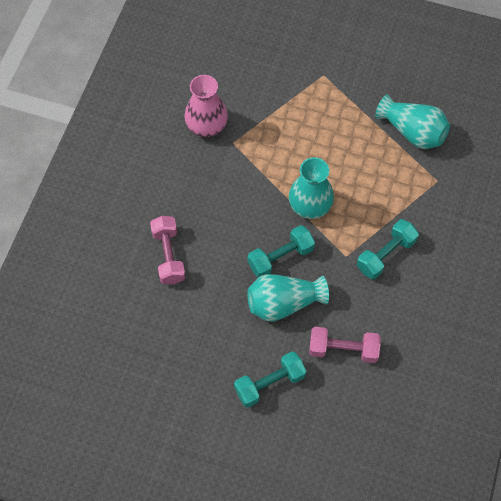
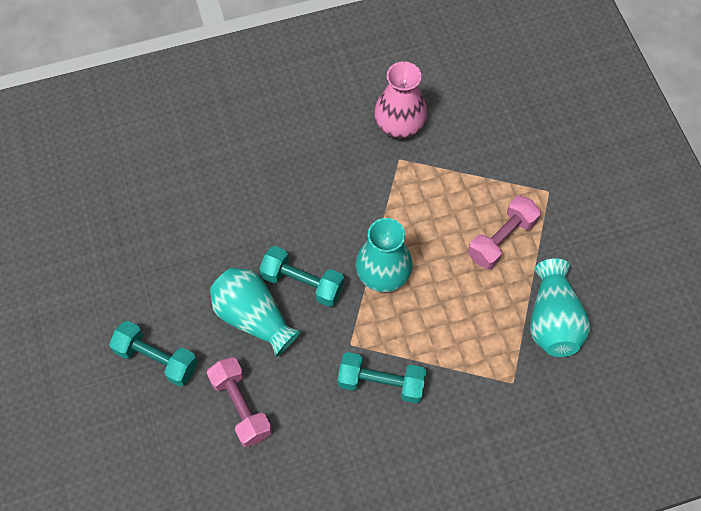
camera: 55 degrees right, 0 degrees up
pink dumbbell [150,216,186,284] -> pink dumbbell moved to [468,195,541,269]

